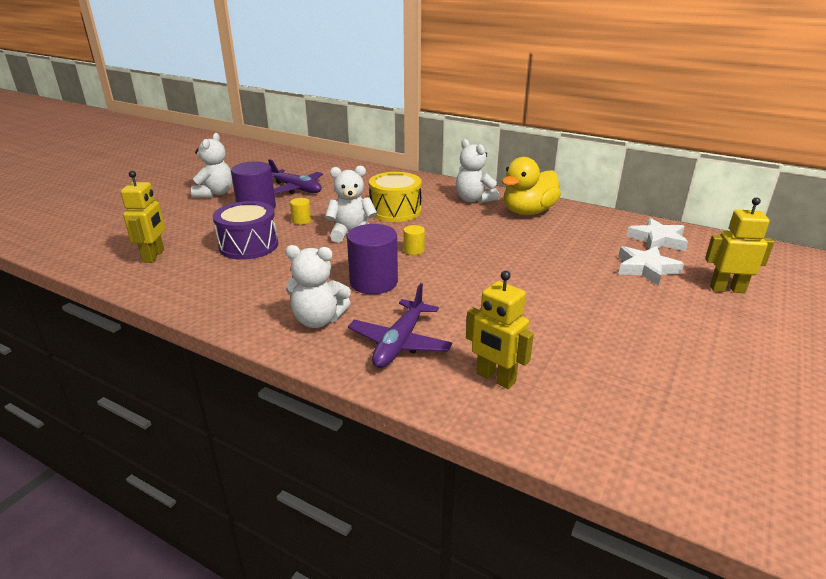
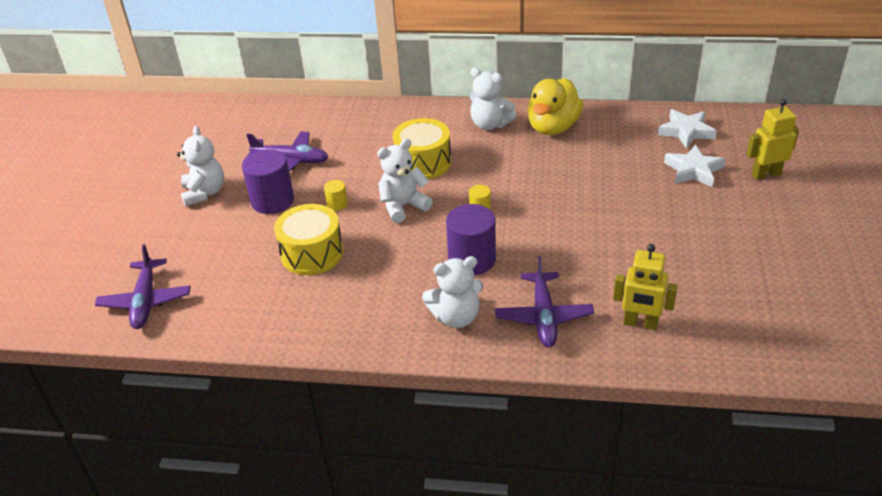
camera: 20 degrees left, 10 degrees up
yellow robot [121,171,165,263] -> none
purple drum [213,201,278,260] -> yellow drum [274,204,344,275]
none -> purple plane [95,244,191,329]

